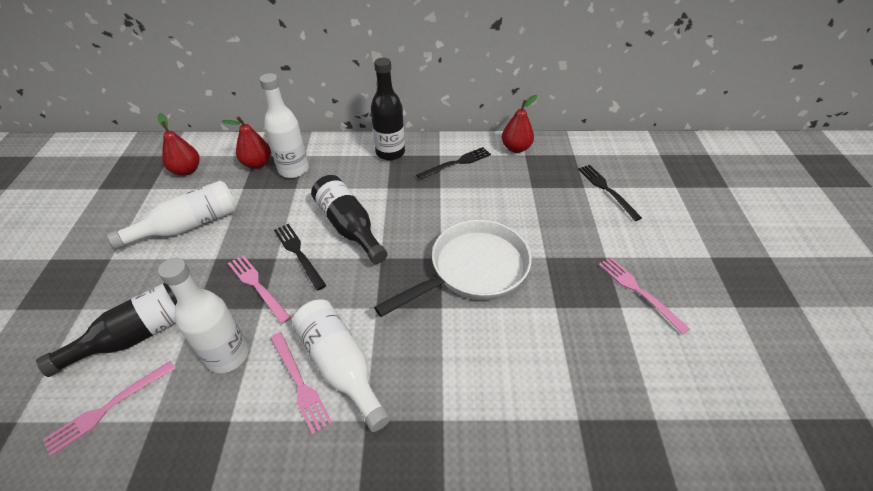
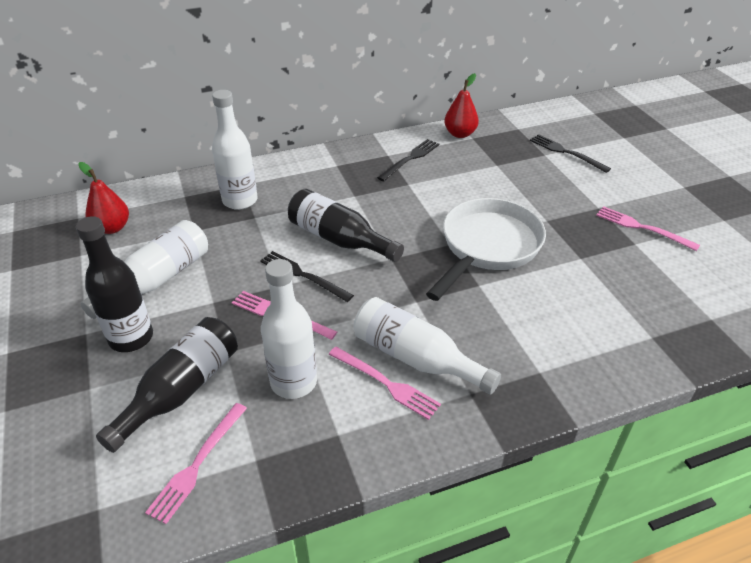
camera: 20 degrees left, 5 degrees down
red pear [222,116,271,169] -> none
black bottle [371,58,405,161] -> black bottle moved to [76,216,153,352]

